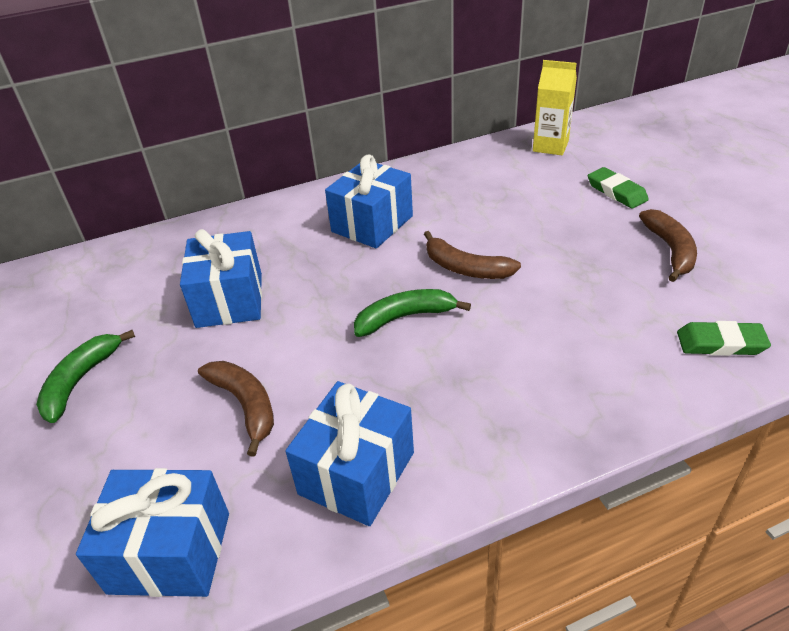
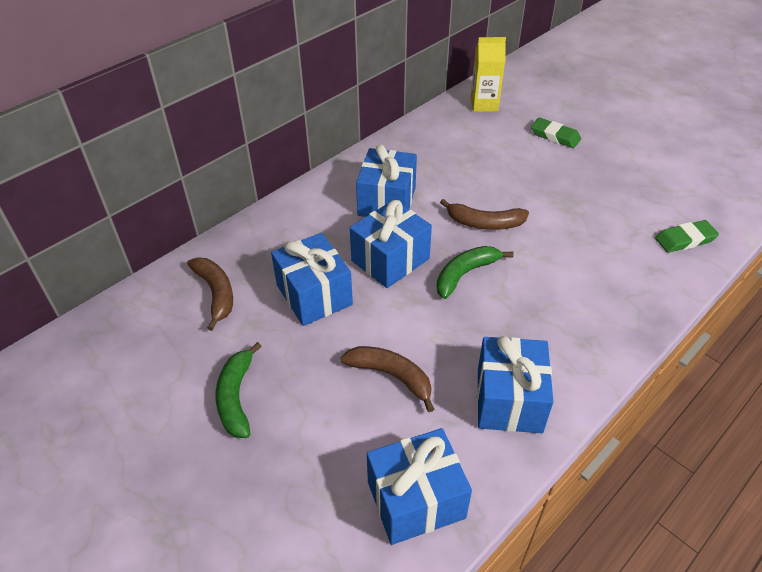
camera: 25 degrees left, 5 degrees up
brown banana [639,209,697,282] -> brown banana moved to [187,257,233,331]
none -> blue gift [350,200,432,288]

